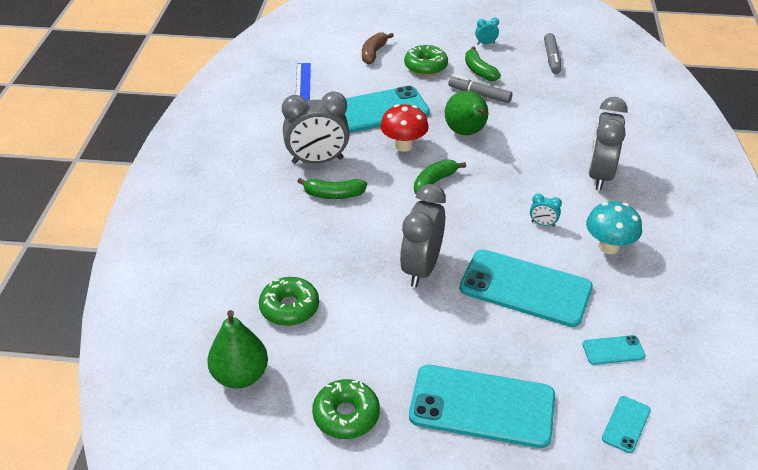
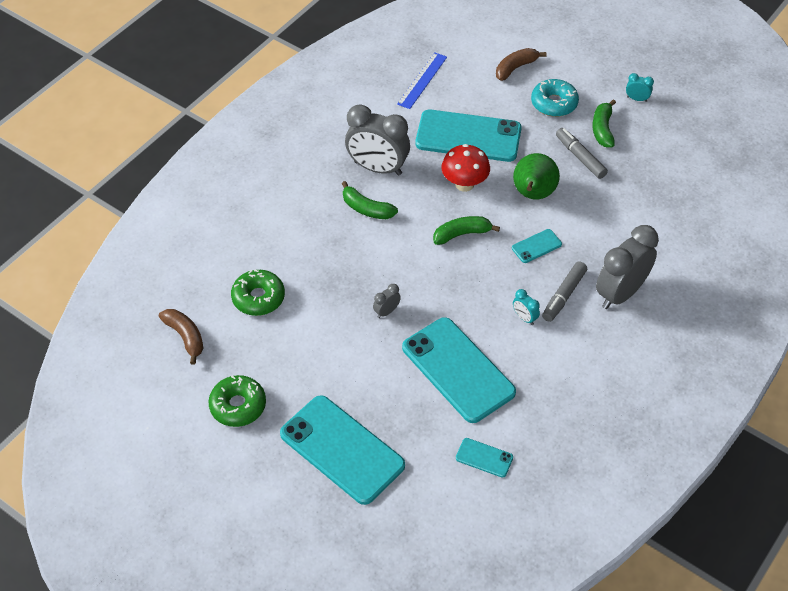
camera: 30 degrees right, 10 degrees up
green pear [207,310,268,389] -> brown banana [159,309,203,365]
grey clock [400,184,446,287] -> grey clock [373,284,401,318], size x0.43
green donut [404,45,448,76] -> turquoise donut [531,79,579,117]
grey marker [544,33,561,74] -> grey marker moved to [542,261,587,322]
turquoise mushroom [586,201,642,254] -> none
turquoise phone [602,396,651,453] -> turquoise phone moved to [512,229,562,263]

